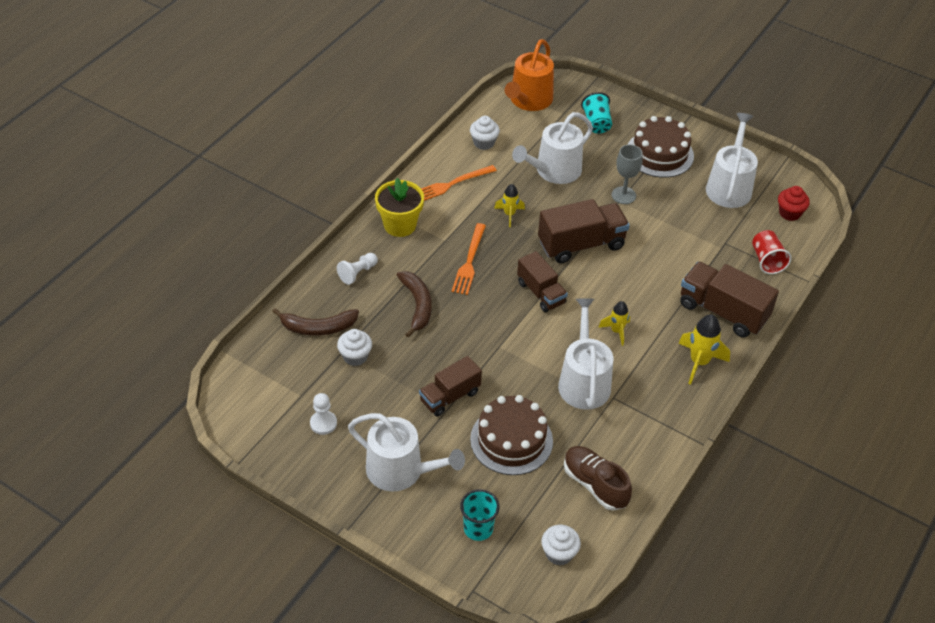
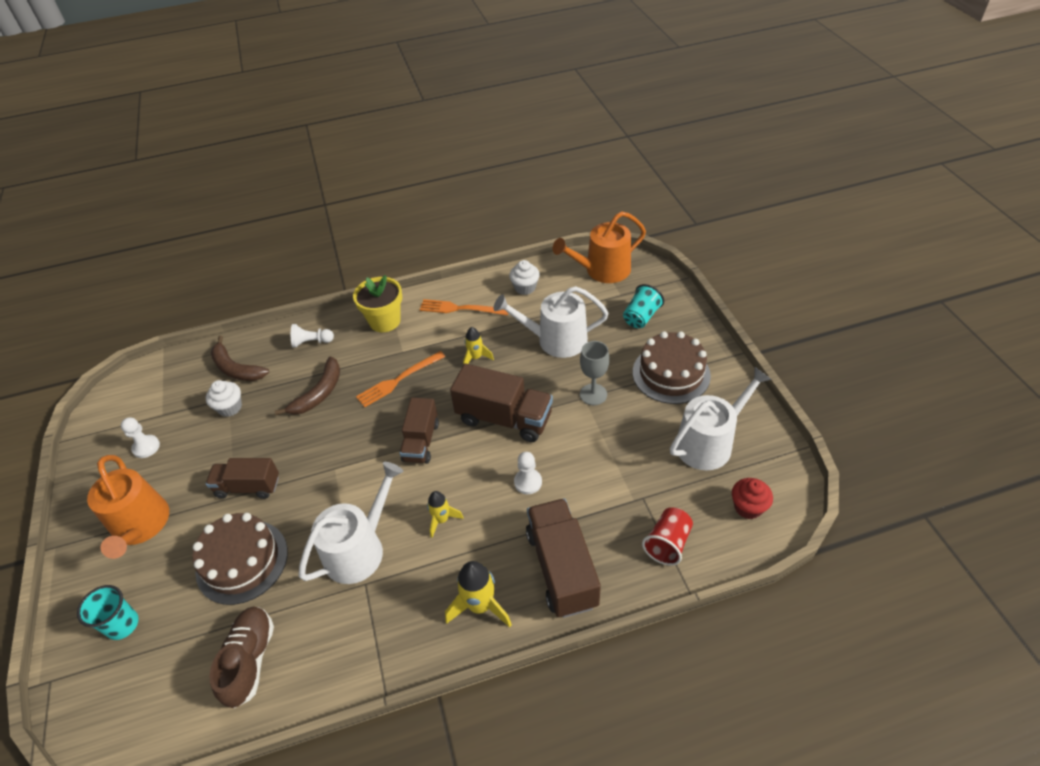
camera: 45 degrees right, 0 degrees up
white watering can [348,413,465,491] -> orange watering can [87,455,169,559]
white cupcake [541,525,581,565] -> none
none -> white pawn [514,452,542,494]

